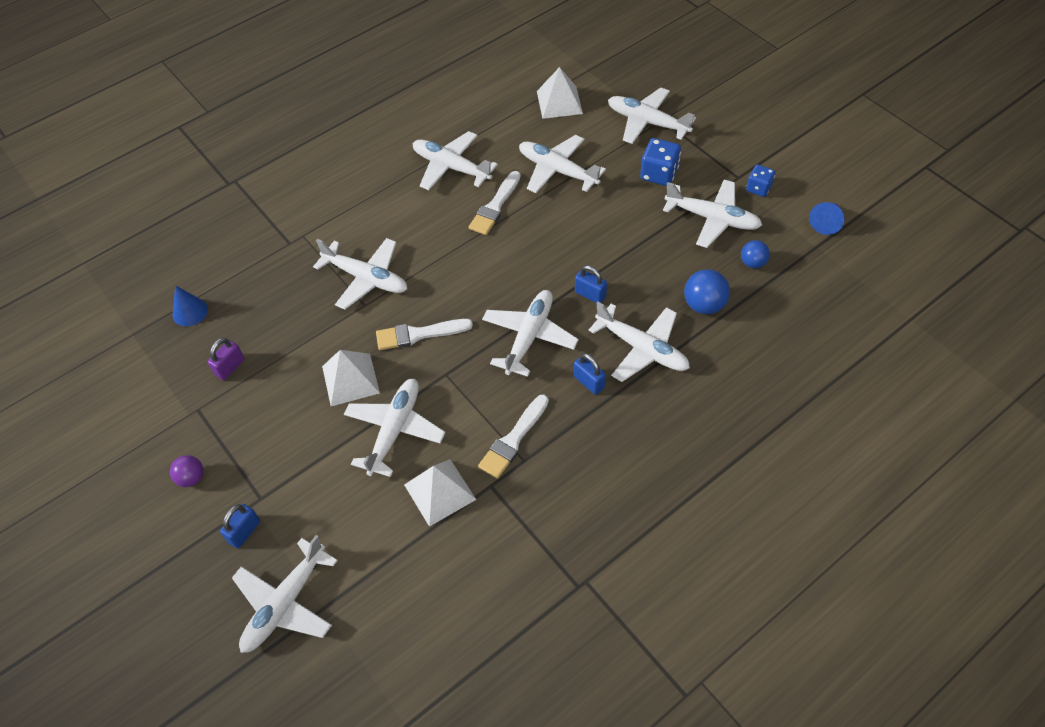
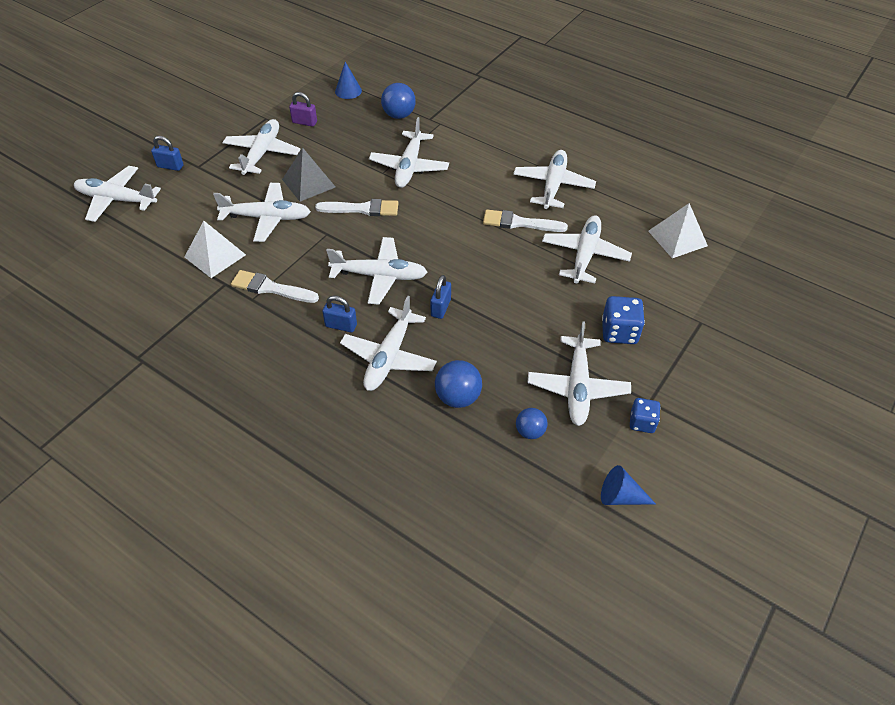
camera: 70 degrees right, 5 degrees down
purple ball [170,455,204,487] -> none
white pyramid [322,350,380,406] -> grey pyramid [282,148,335,202]
white brush [376,319,473,350] -> white brush turned 120 degrees clockwise [315,199,398,216]
blue padlock [574,353,606,395] -> blue padlock turned 75 degrees clockwise [322,296,357,332]
white plane [608,87,696,144] -> white plane moved to [222,119,300,175]
none -> blue ball [381,83,416,119]

